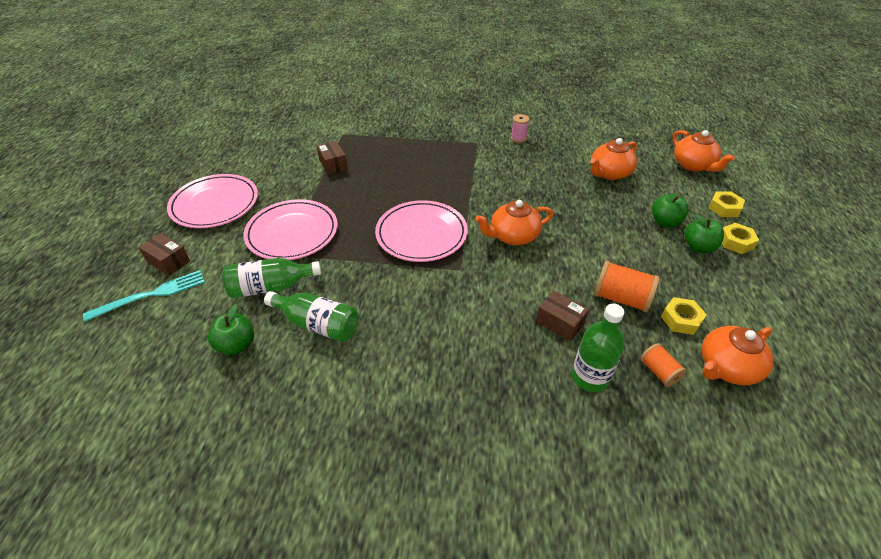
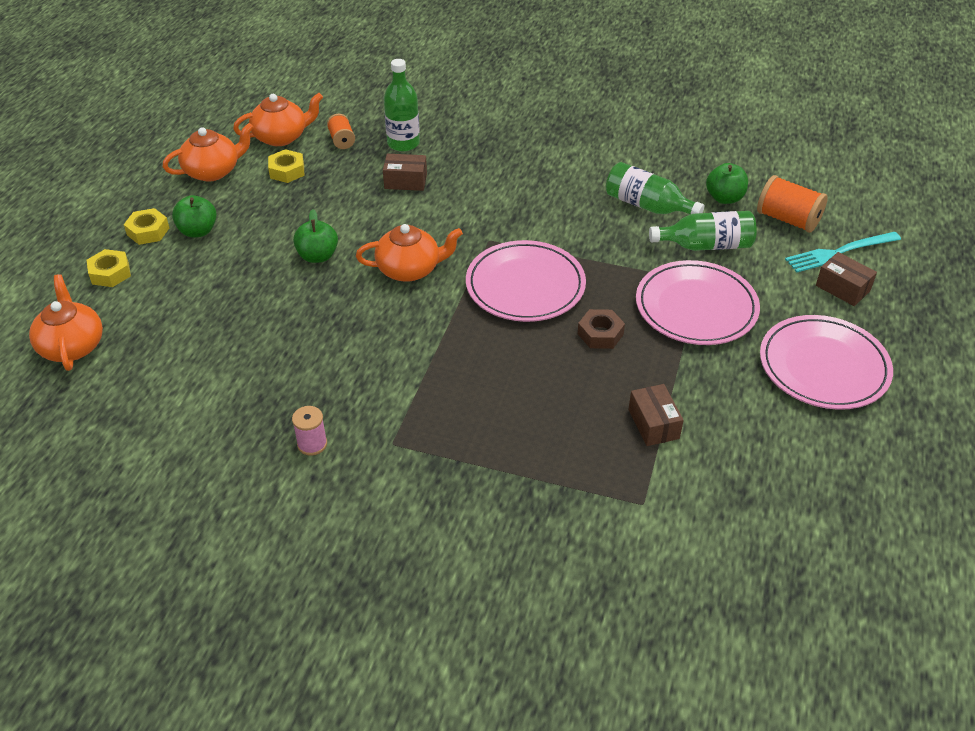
camera: 170 degrees left, 0 degrees up
brown box [536,291,589,341] -> brown box turned 45 degrees counterclockwise [383,154,427,191]
orange teapot [590,138,637,180] -> orange teapot moved to [162,123,254,182]
orange spool [594,261,659,312] -> orange spool moved to [757,175,828,233]
green apple [652,194,689,227] -> green apple moved to [293,209,338,263]
none -> brown nut [578,309,625,349]

